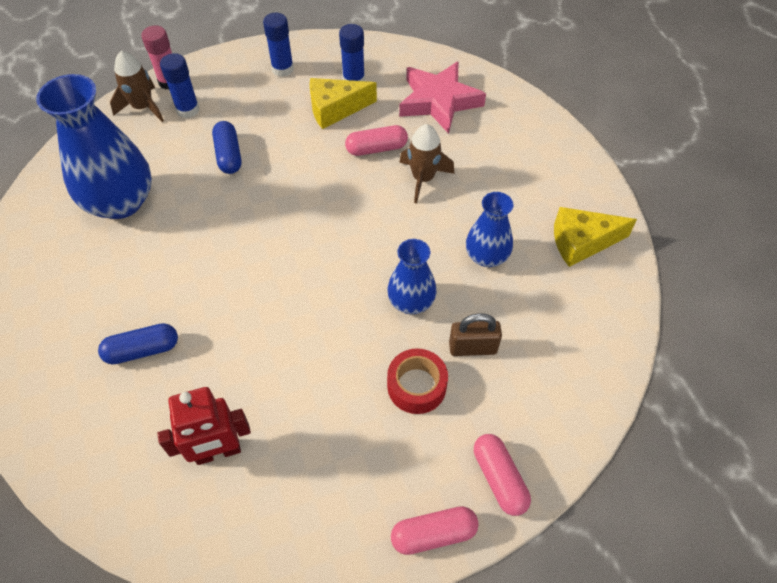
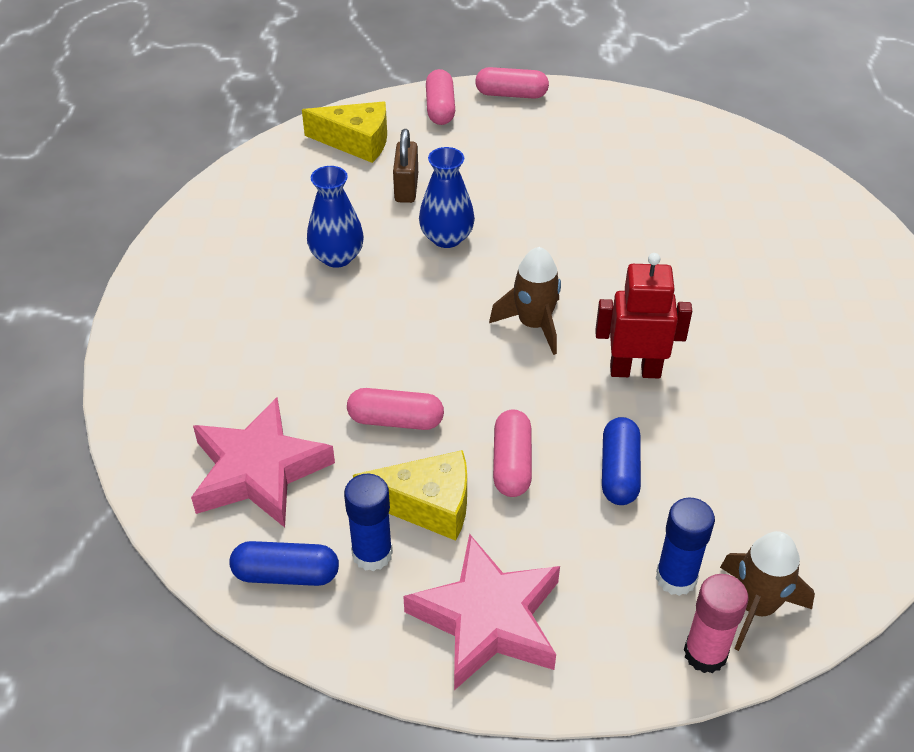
camera: 160 degrees left, 10 degrees down
blue vase [36,74,152,219] -> none
blue capsule [98,323,178,364] -> blue capsule moved to [229,541,339,586]
red robot [157,387,251,465] -> red robot moved to [595,253,692,378]
blue glue stick [263,13,294,77] -> pink star [403,534,560,690]
red tape [387,348,448,414] -> none
brown rocket [399,124,454,203] -> brown rocket moved to [489,247,561,355]
brown padlock [449,313,502,356] -> brown padlock turned 75 degrees clockwise [393,129,418,203]
yellow cheese [554,207,637,267] -> yellow cheese moved to [302,101,387,163]
none -> pink capsule [493,409,532,497]

